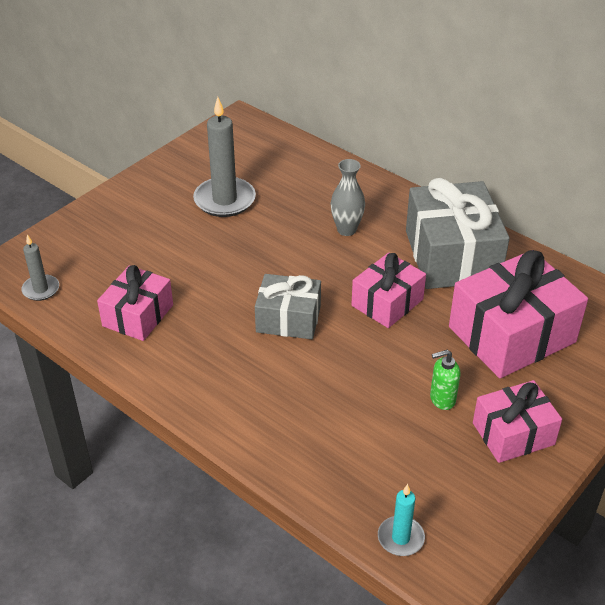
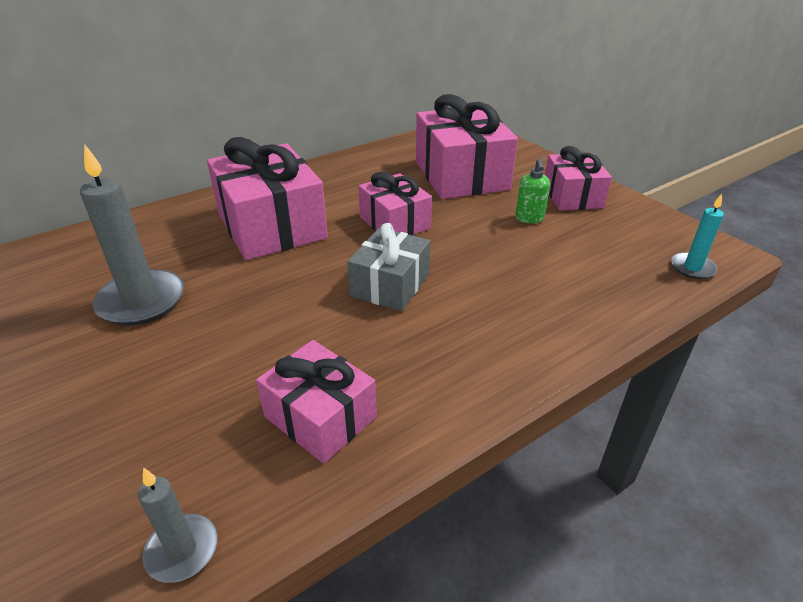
camera: 75 degrees left, 5 degrees down
grey vase [330,159,365,236] -> pink gift [207,137,328,260]
grey gift [406,178,510,289] -> none

